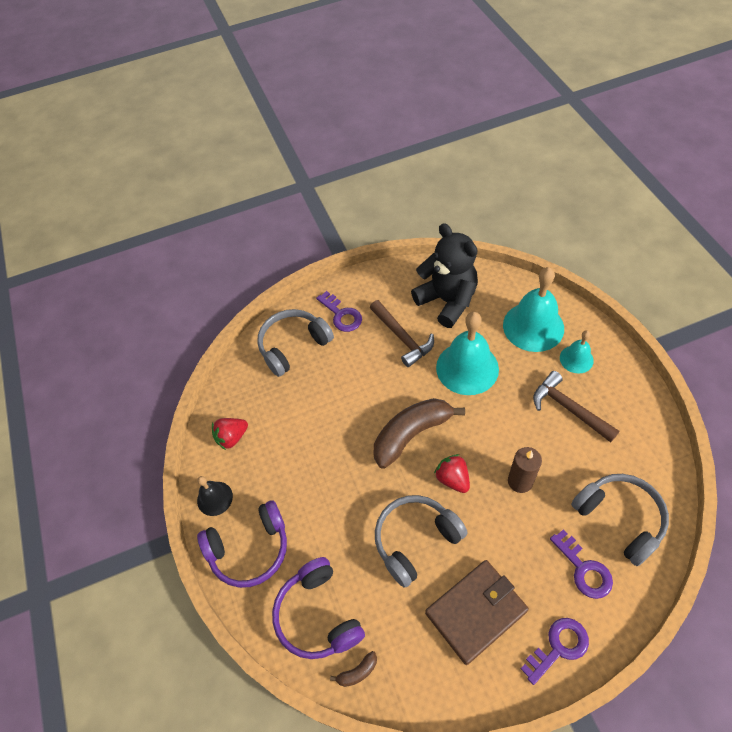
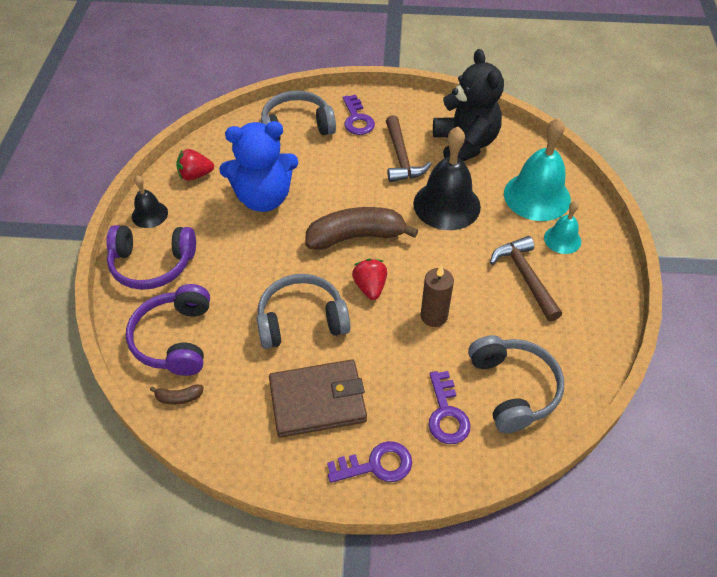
camera: 20 degrees right, 5 degrees down
turquoise bell [436,312,499,395] -> black bell [413,126,481,230]
none -> blue teddy bear [219,121,298,212]

